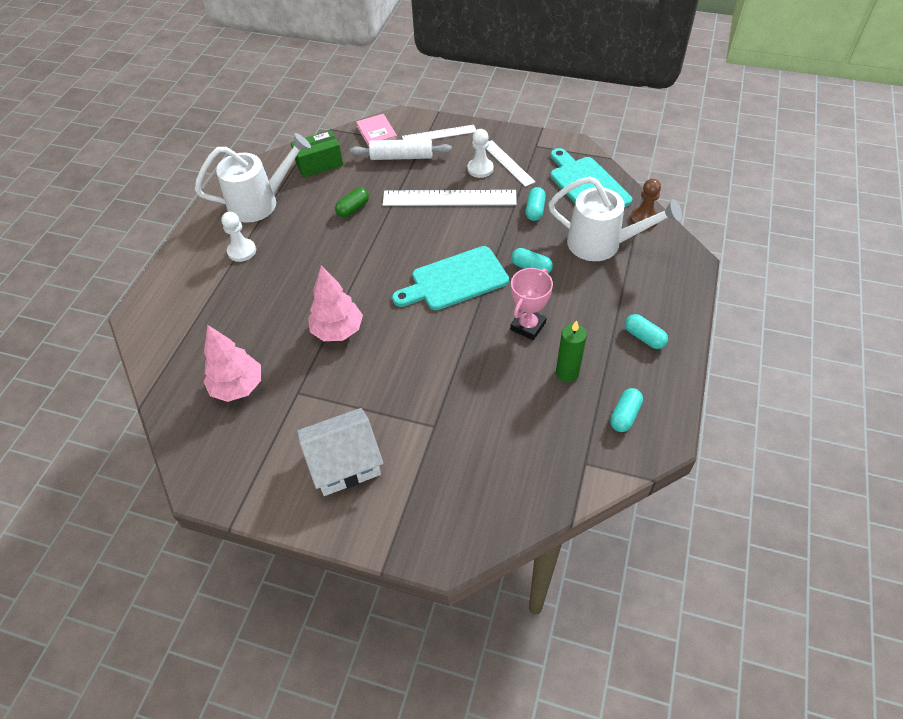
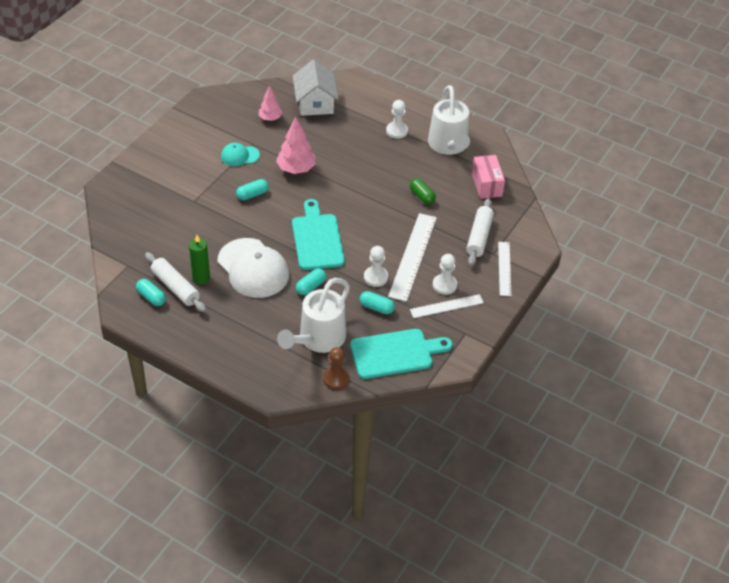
camera: 100 degrees right, 5 degrees down
pink tree [203,325,261,402] -> pink tree [259,85,283,121], size x0.63
green box [291,130,343,178] -> pink box [472,155,505,199]
white house [297,408,384,496] -> white house moved to [293,60,338,116]
pink book [356,114,398,147] -> none
pink trophy [510,268,553,340] -> white cap [218,238,289,298]
turquoise capsule [625,314,668,349] -> turquoise capsule moved to [236,179,269,200]
none -> white rolling pin [145,252,206,312]
none -> turquoise cap [221,143,260,166]
none -> white pawn [364,246,388,287]

